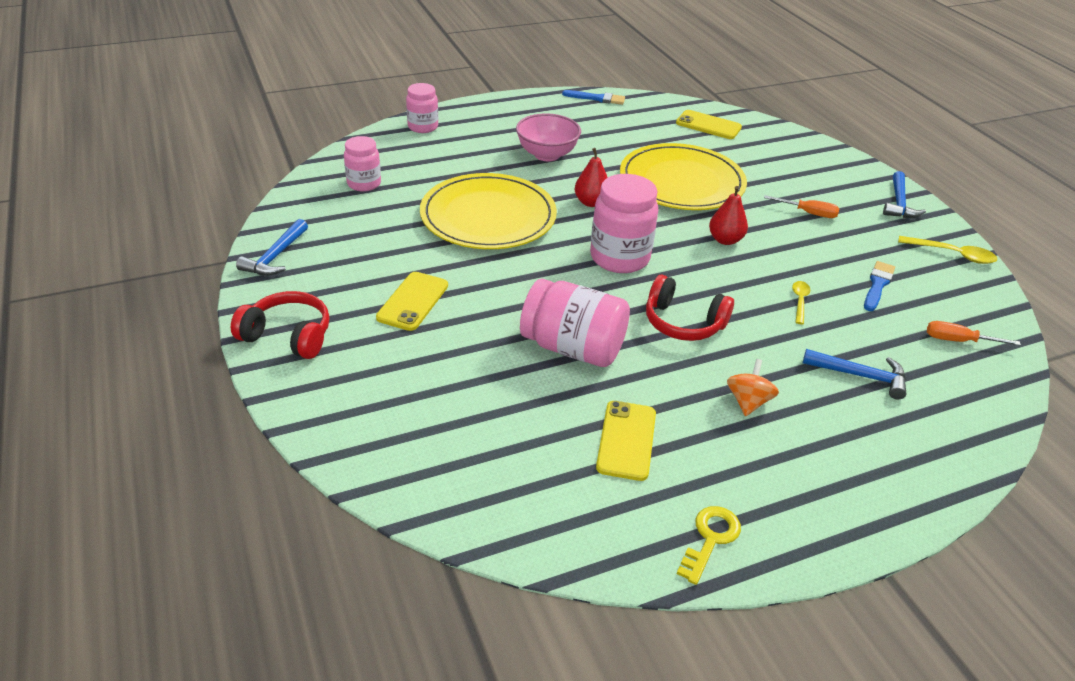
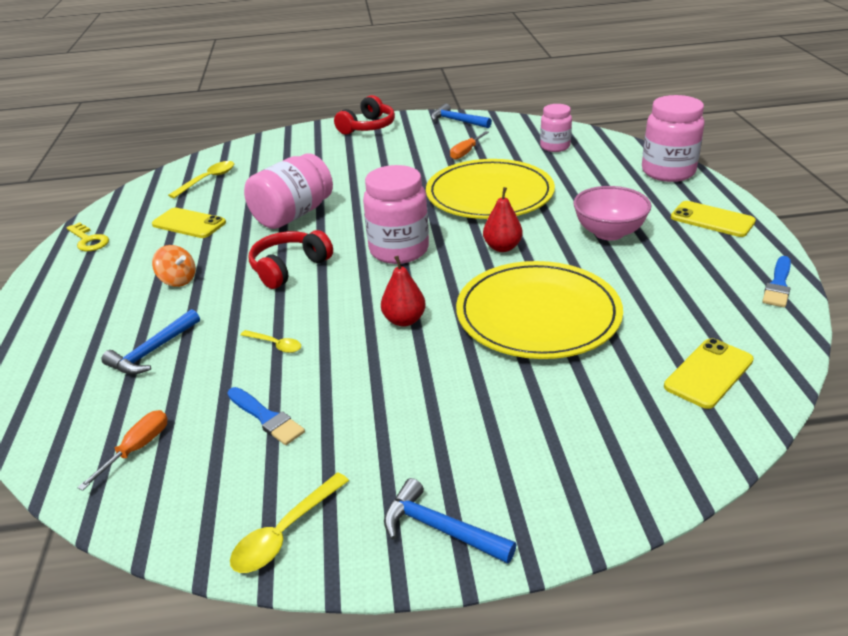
camera: 110 degrees right, 5 degrees down
yellow phone [376,272,448,331] -> yellow phone moved to [671,201,756,237]
pink jar [406,83,438,133] -> pink jar [642,95,705,182], size x1.64
orange screwdriver [764,195,840,218] -> orange screwdriver moved to [450,131,489,160]
none -> yellow spoon [168,161,234,198]

